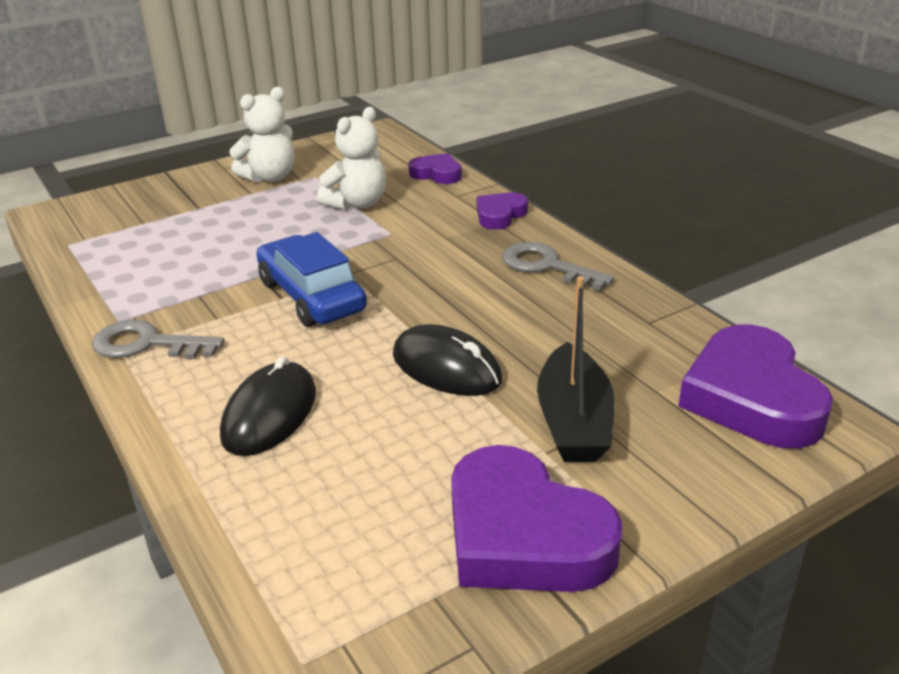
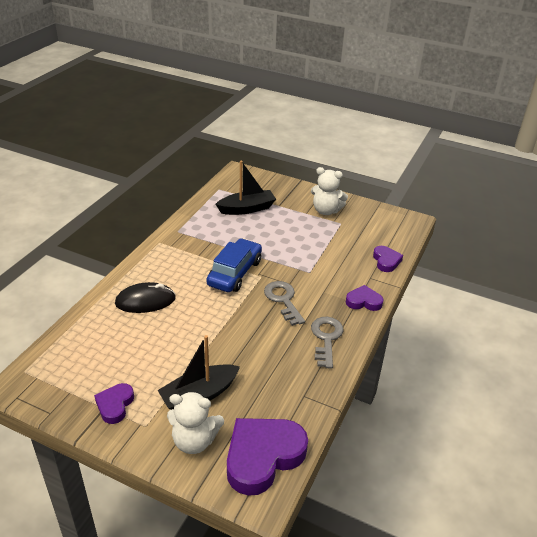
camera: 55 degrees right, 5 degrees up
grey key [92,320,225,359] -> grey key moved to [264,281,305,326]
white teddy bear [317,107,386,210] -> white teddy bear moved to [167,391,224,454]
black mouse [393,324,502,396] -> none
purple heart [451,445,623,592] -> purple heart [94,383,134,424], size x0.53
none -> black boat [215,161,276,215]

